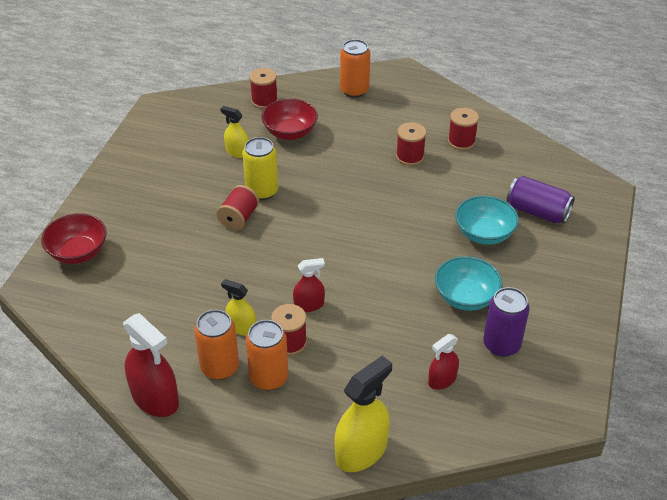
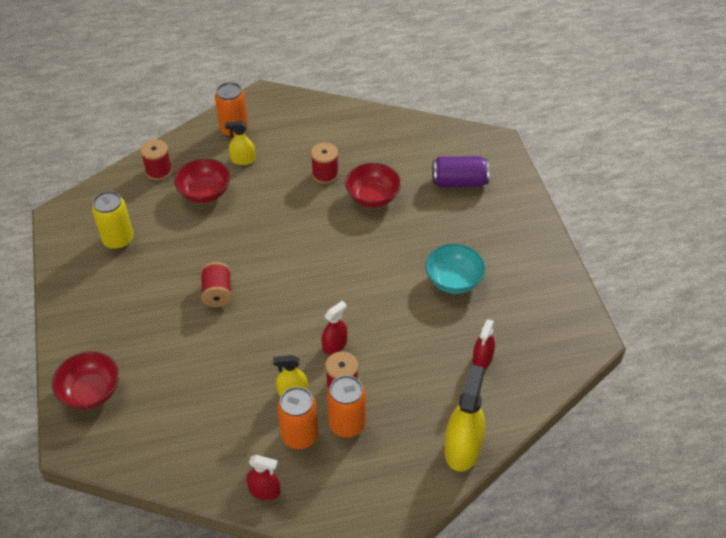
camera: 30 degrees left, 5 degrees up
red spray bottle [123,313,179,417] -> red spray bottle [246,455,280,500], size x0.57
yellow spray bottle [221,106,249,158] -> yellow spray bottle moved to [225,121,255,165]
yellow can [242,137,278,200] -> yellow can moved to [92,191,134,250]
red spool [448,108,479,150] -> none
turquoise bowl [455,196,519,245] -> none
purple can [483,287,530,357] -> none
none -> red bowl [345,163,401,207]

